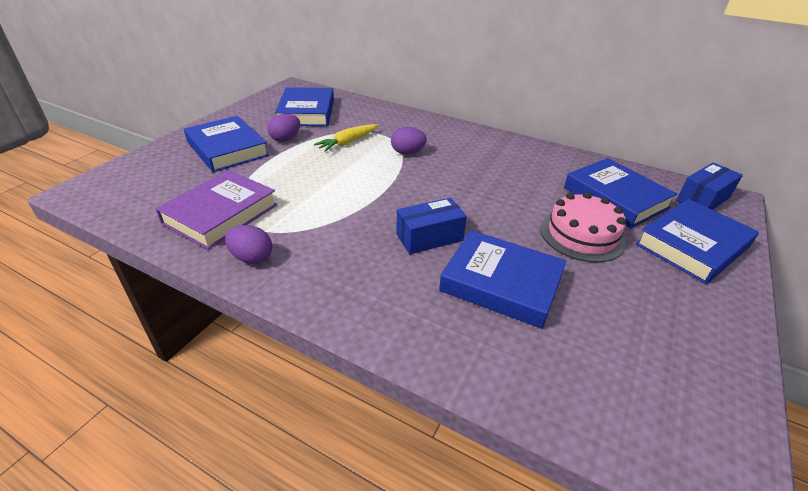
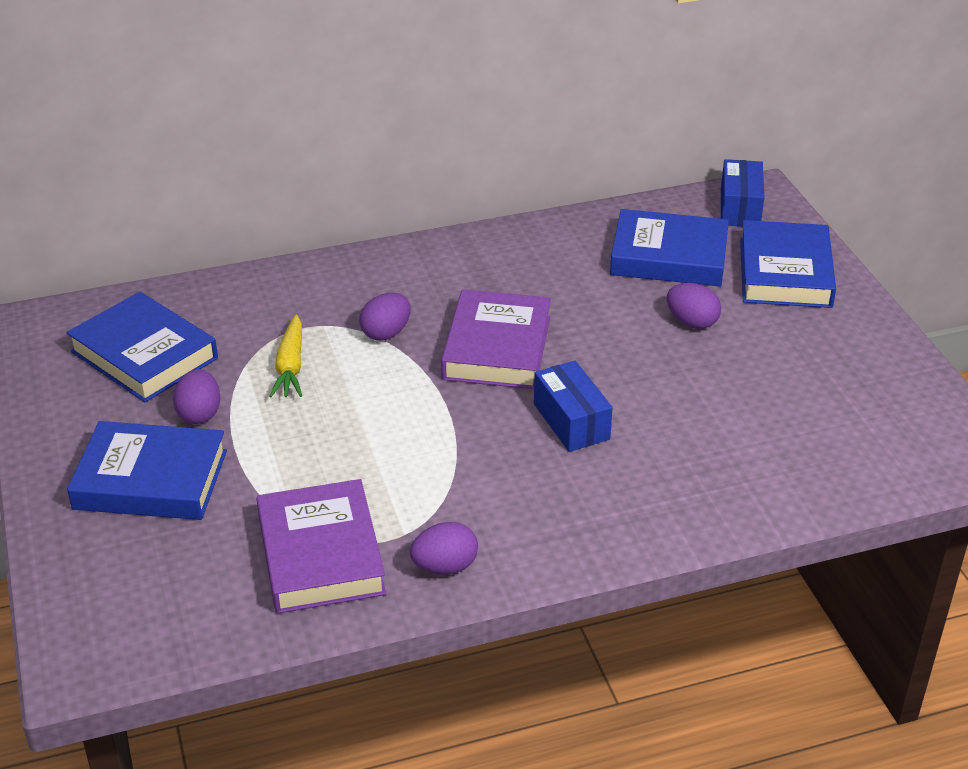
camera: 45 degrees left, 0 degrees up
blue box [396,198,467,254] -> blue box turned 45 degrees counterclockwise [534,361,613,452]
blue book [439,230,566,329] -> none
pink cake [540,192,626,262] -> purple egg [667,283,721,329]
none -> purple book [441,289,551,389]

